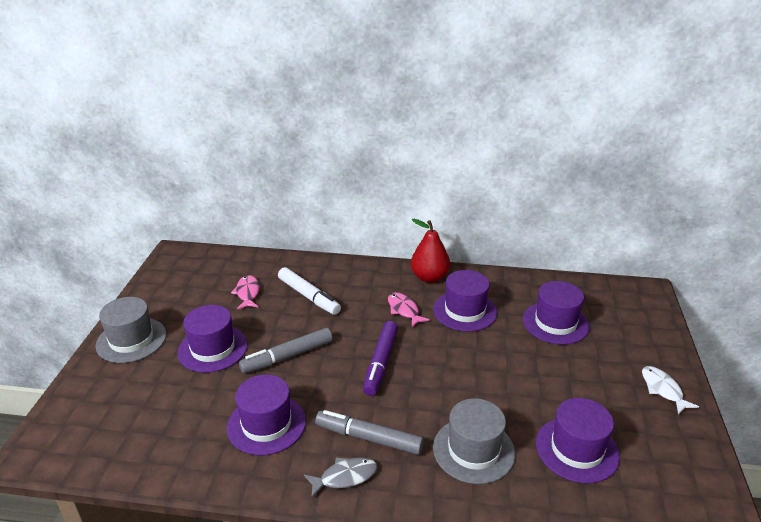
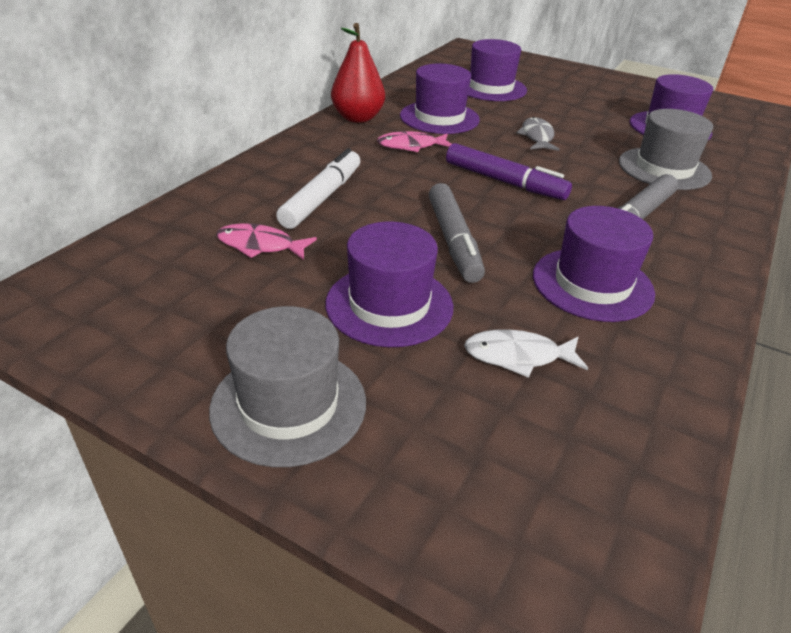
camera: 70 degrees left, 5 degrees up
white marker [278,267,341,315] -> white marker turned 45 degrees counterclockwise [276,148,360,229]
grey fish [304,457,378,499] -> grey fish moved to [516,117,559,151]
white fish [642,366,699,415] -> white fish moved to [464,329,588,378]

